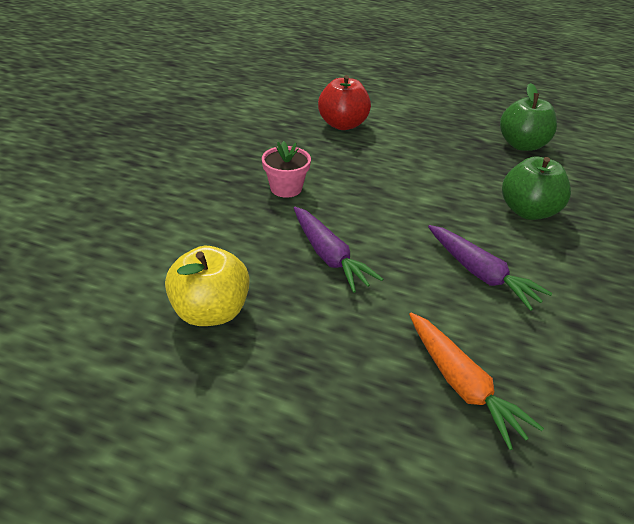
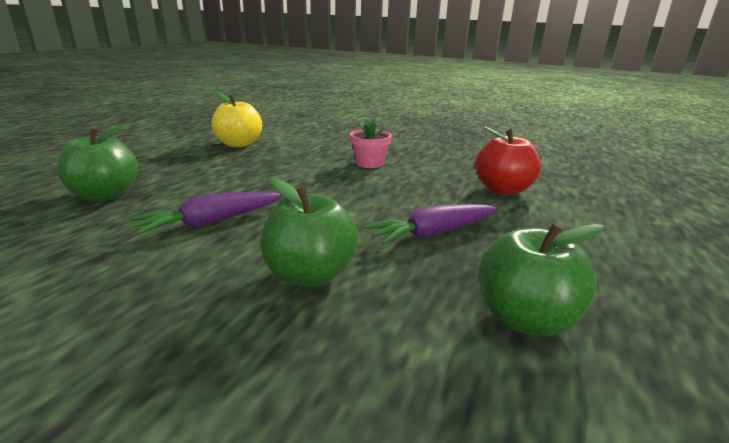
camera: 95 degrees right, 15 degrees down
purple carrot [294,207,383,293] -> purple carrot moved to [365,204,497,245]
orange carrot [409,313,544,450] -> green apple [57,124,138,202]

